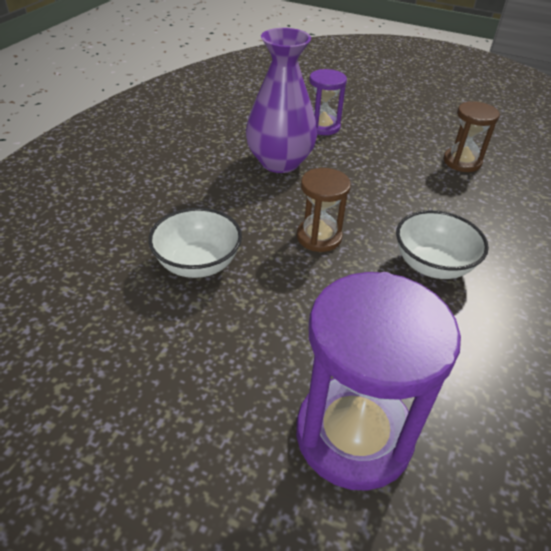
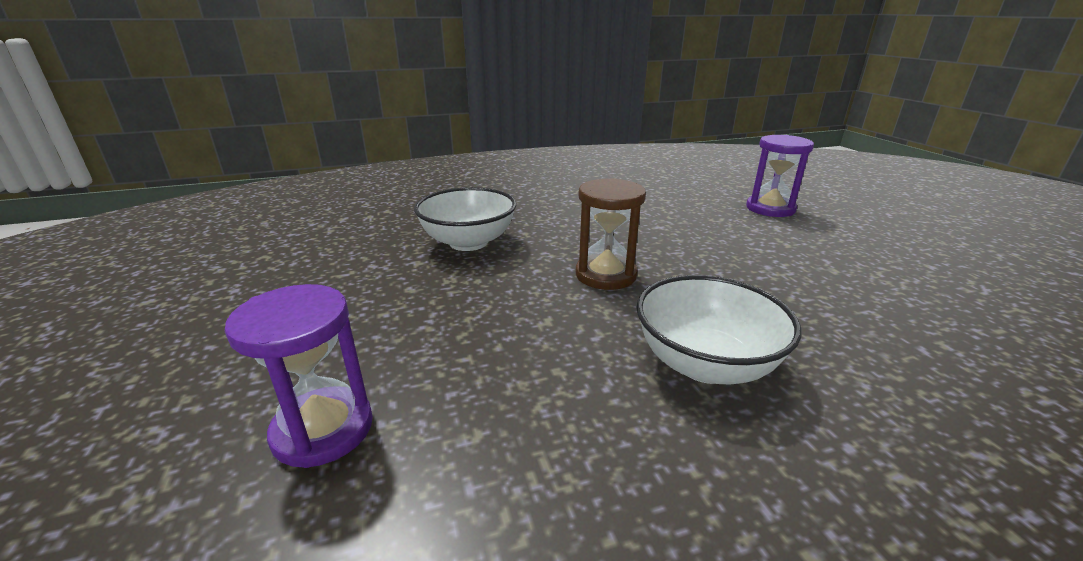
camera: 50 degrees right, 15 degrees down
purple vase [246,28,317,173] -> none
purple hourglass [296,272,461,491] -> purple hourglass [225,284,373,468], size x0.55
brown hourglass [443,101,500,172] -> none

